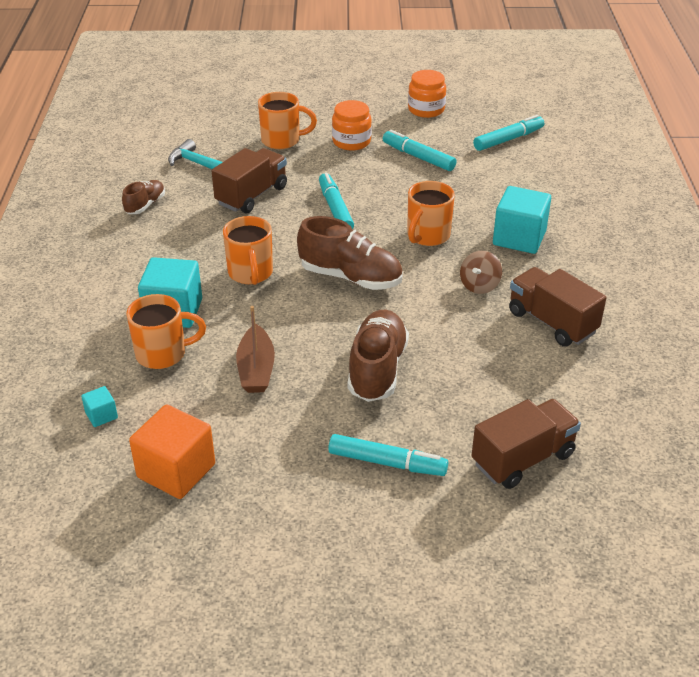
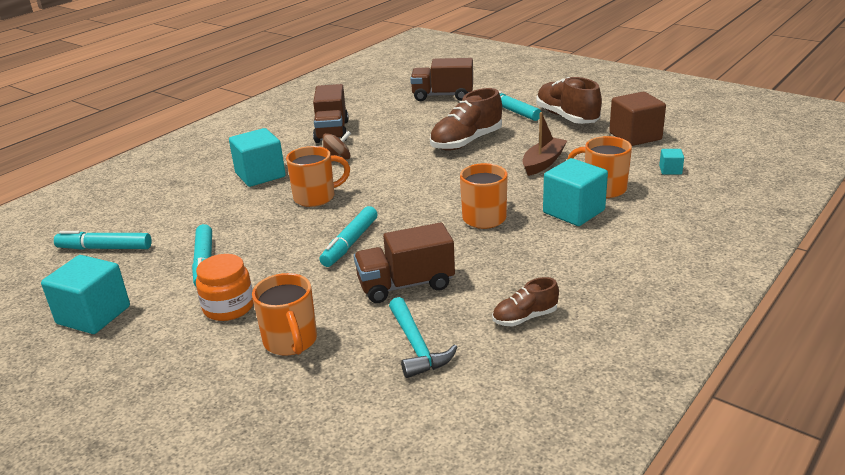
camera: 140 degrees left, 10 degrees down
orange cube [129,404,215,499] -> brown cube [609,92,666,146]
orange mug [258,92,317,149] -> orange mug turned 150 degrees counterclockwise [252,273,317,356]
brown shoe [297,216,403,290] -> brown shoe moved to [536,77,602,124]
orange jar [408,70,446,118] -> turquoise cube [41,255,130,334]

